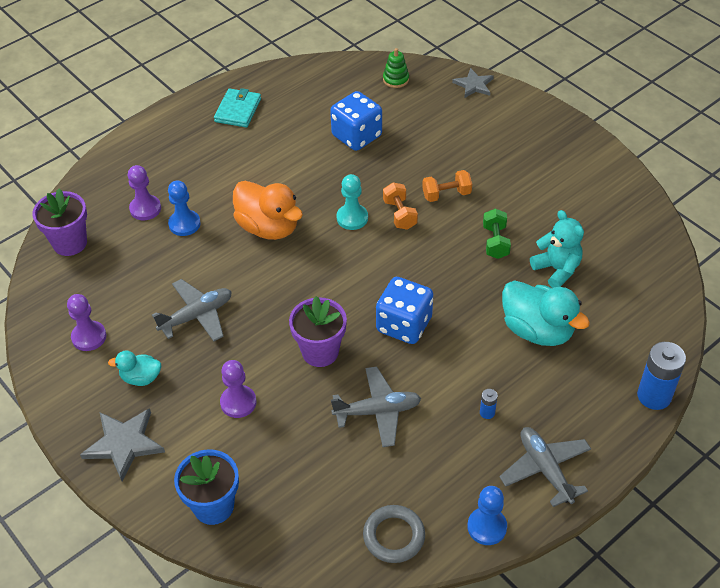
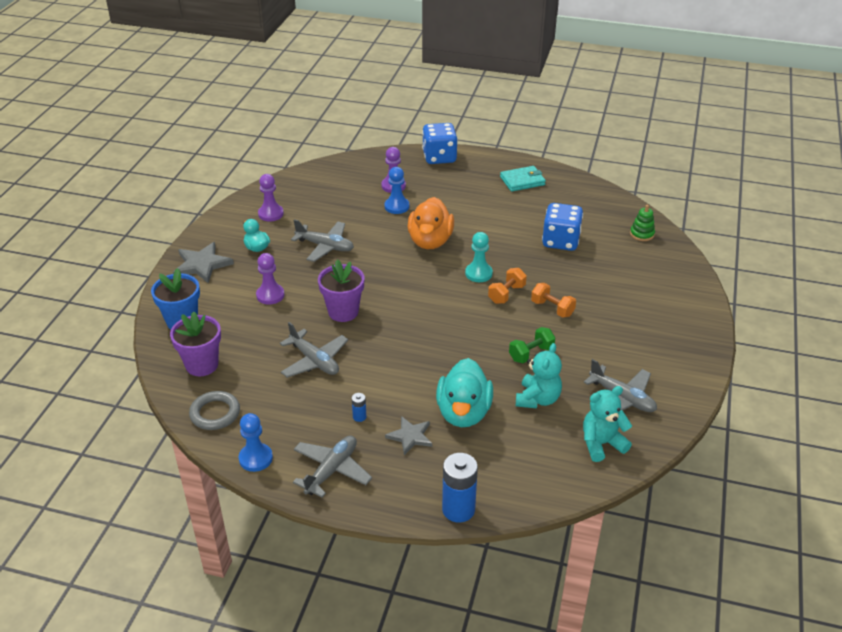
camera: 55 degrees right, 10 degrees down
purple flower pot [32,188,87,256] -> purple flower pot moved to [170,312,221,376]
blue dice [376,277,433,344] -> blue dice moved to [422,123,458,164]
grey star [452,68,494,98] -> grey star moved to [385,416,432,455]
none -> turquoise teddy bear [583,386,632,462]
none -> grey plane [584,359,657,412]

